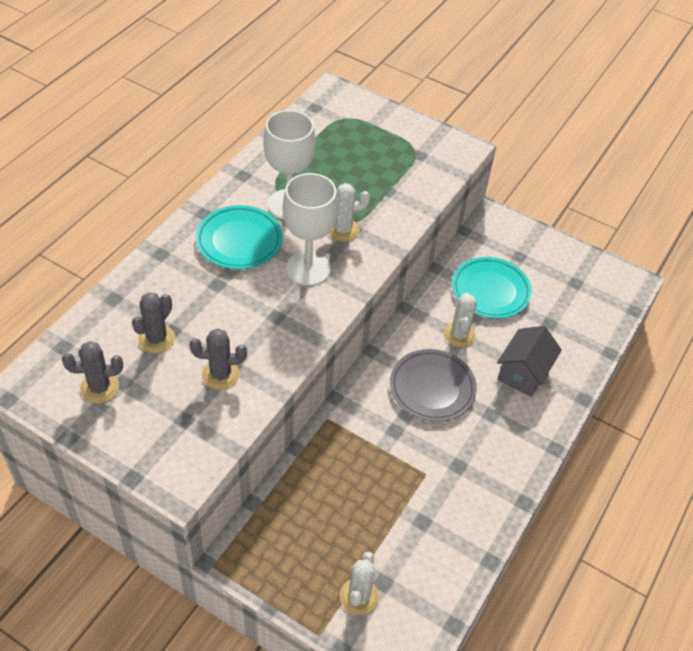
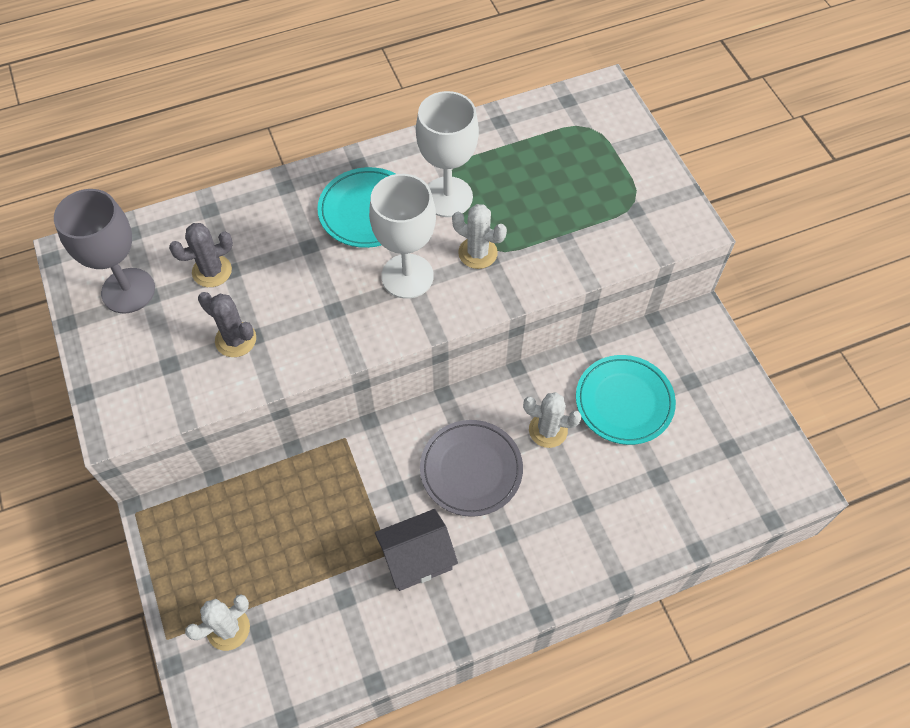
camera: 40 degrees right, 10 degrees up
grey cactus [62,341,123,403] -> grey goblet [54,189,155,313]
white cactus [444,293,477,347] -> white cactus turned 60 degrees clockwise [523,392,581,448]
grey house [497,326,562,397] -> grey house moved to [375,509,458,591]

